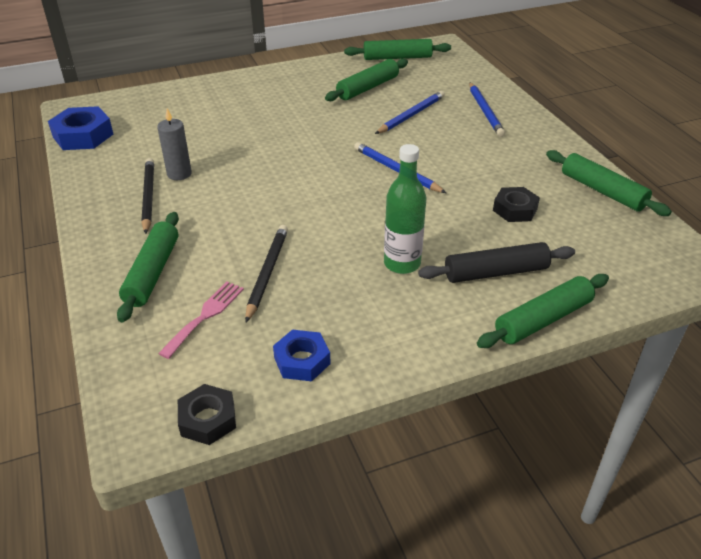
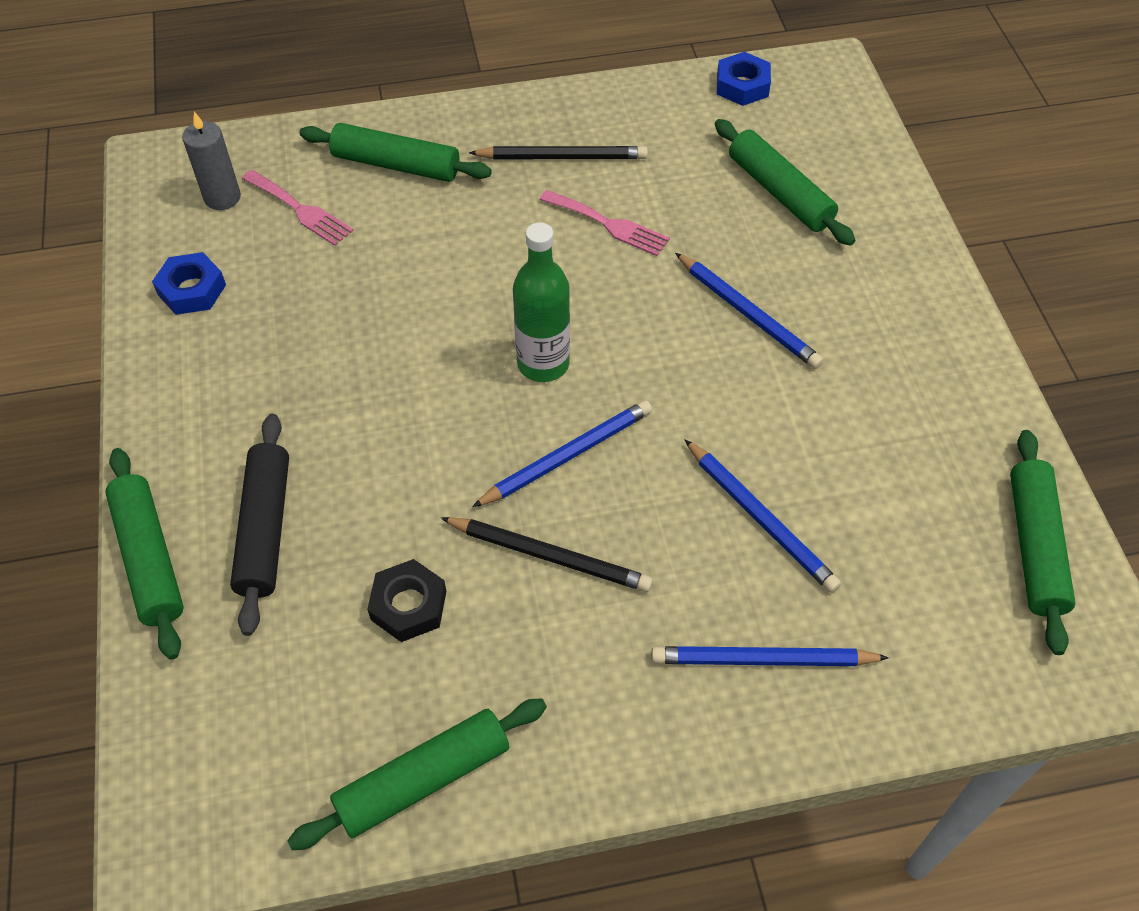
camera: 100 degrees right, 15 degrees up
blue nut [48,106,113,150] -> blue nut [717,52,771,106], size x0.66
grey candle [157,108,192,180] -> grey candle moved to [182,112,241,210]
black nut [178,384,236,445] -> none
black pencil [245,225,288,322] -> black pencil moved to [441,517,653,592]
green rolling pin [325,59,408,101] -> green rolling pin moved to [715,119,856,246]
green bottle [384,144,426,274] -> green bottle moved to [513,222,570,382]
none -> pink fork [540,190,670,256]
none -> blue pencil [675,253,824,369]

